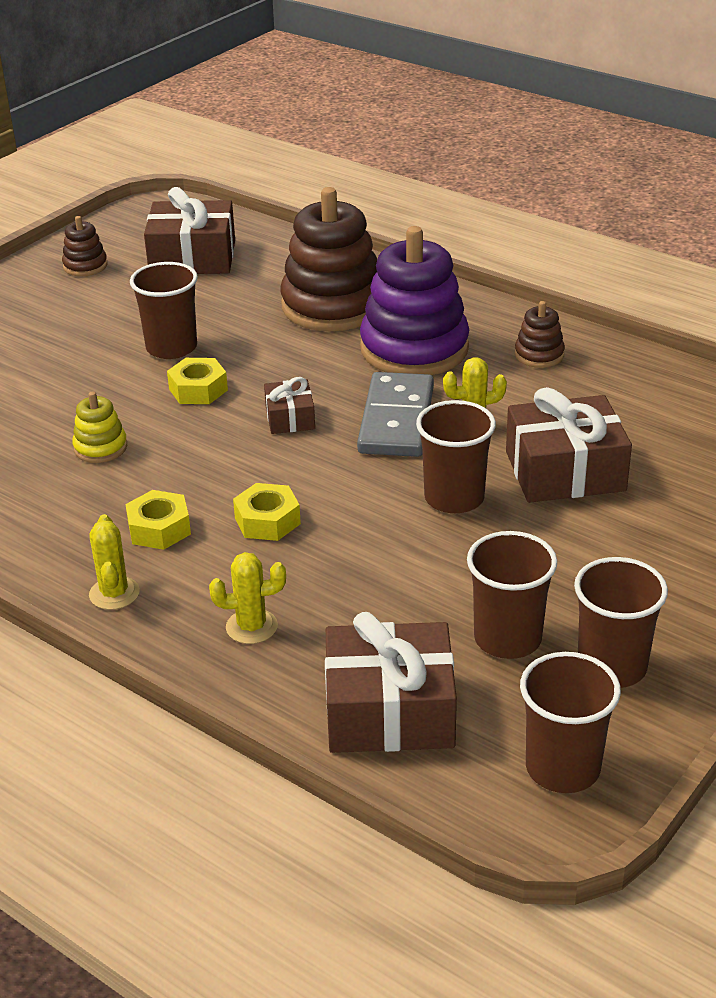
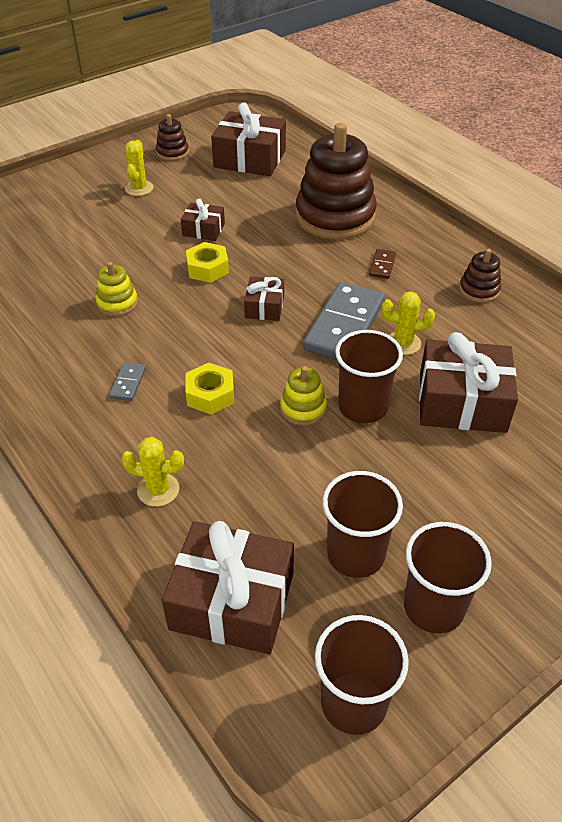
camera: 15 degrees right, 10 degrees up
yellow cactus [89,514,140,610] -> yellow cactus moved to [125,140,154,196]
yellow nut [125,490,191,550] -> grey domino [109,362,146,401]
brown cup [130,262,198,359] -> brown gift [181,199,225,241]
purple stacking toy [360,226,469,375] -> brown domino [369,249,396,279]
none -> yellow stacking toy [280,366,327,426]

